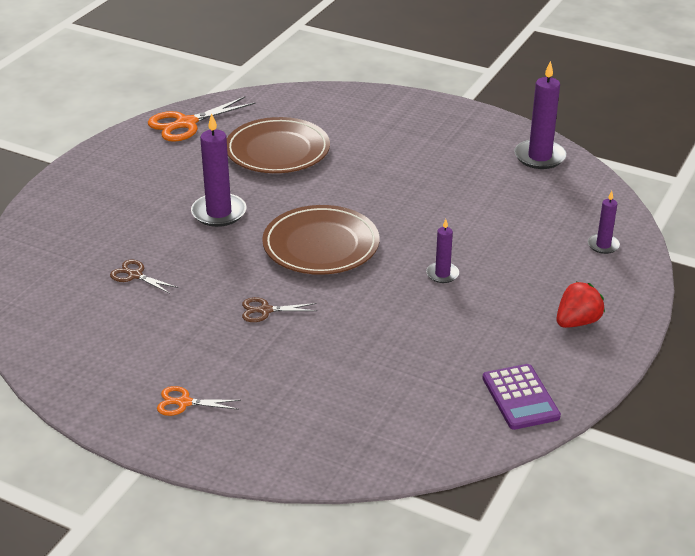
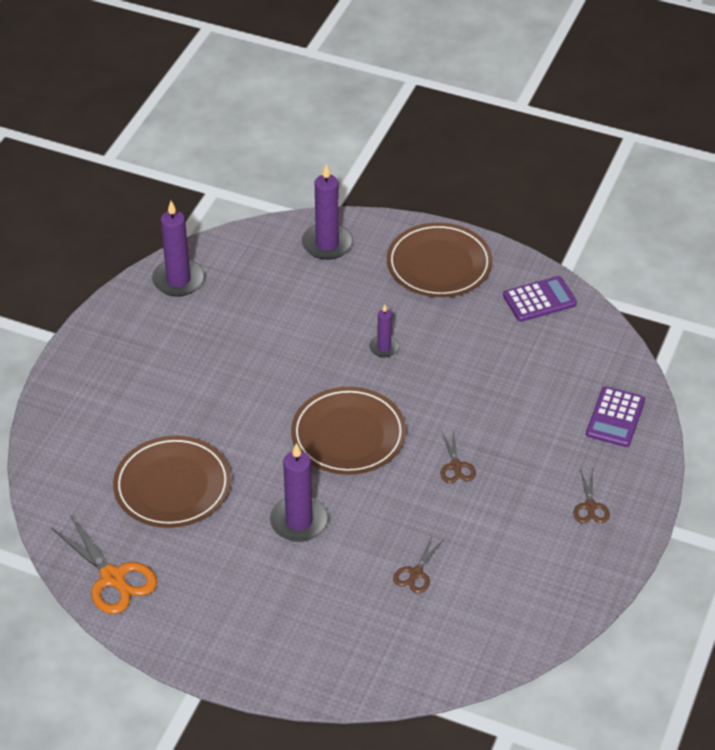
camera: 95 degrees left, 10 degrees up
orange scissors [157,386,241,416] -> brown scissors [573,468,610,523]
red strawberry [556,282,605,328] -> brown plate [387,223,493,297]
purple candle [588,191,620,254] -> purple candle [302,164,353,260], size x1.79
none -> purple calculator [586,386,645,447]

